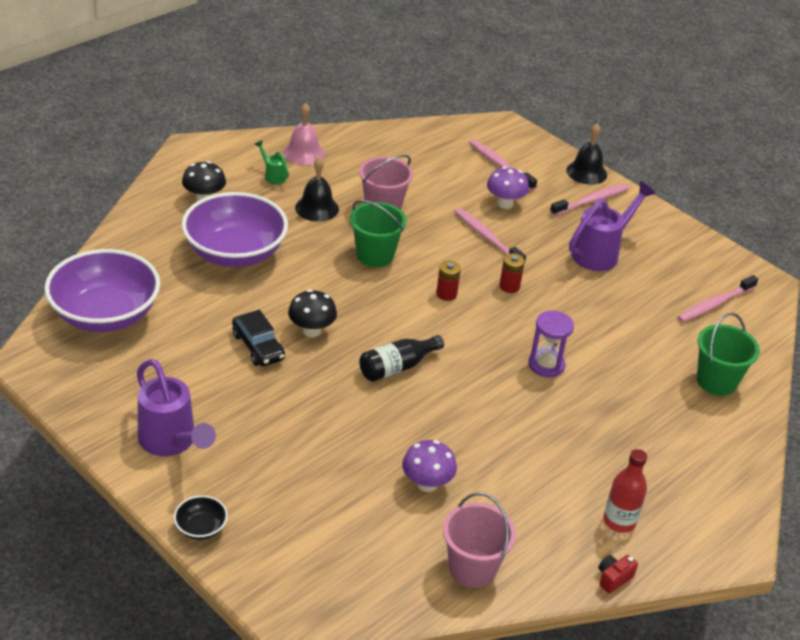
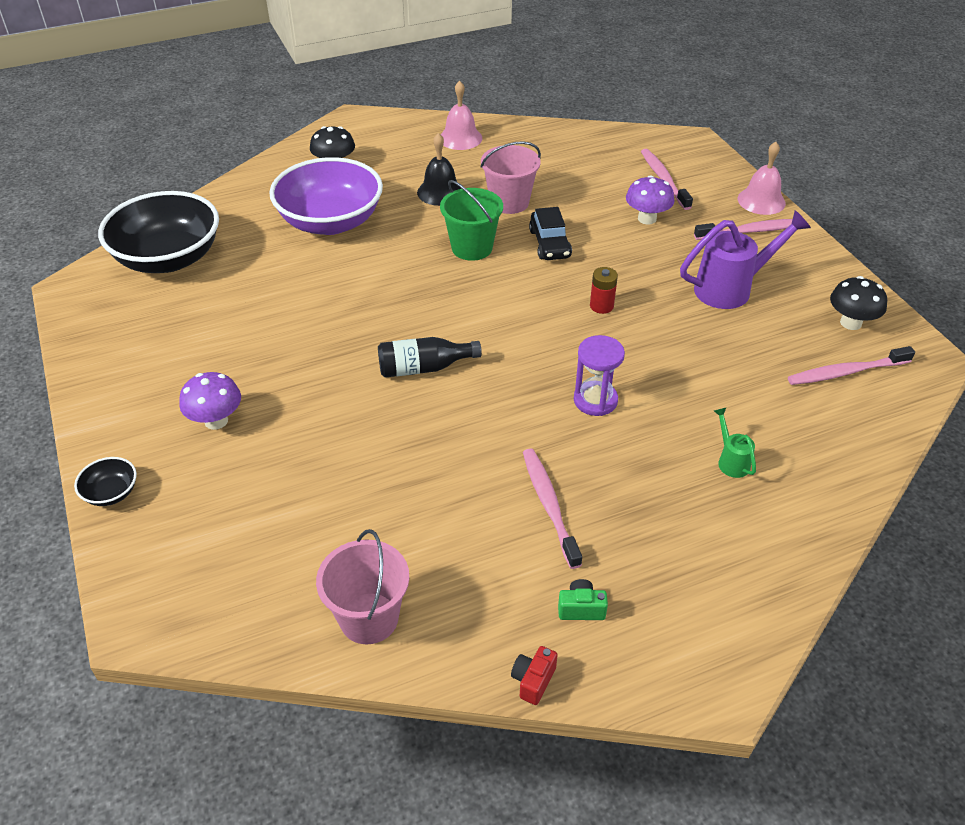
camera: 25 degrees right, 5 degrees up
purple bowl [44,249,160,332] -> black bowl [98,191,219,273]
purple watering can [137,359,216,456] -> none
black car [232,310,285,366] -> black car moved to [529,207,572,260]
green watering can [255,140,289,185] -> green watering can moved to [714,407,756,478]
black mushroom [288,289,337,337] -> black mushroom moved to [830,276,887,330]
purple mushroom [402,440,457,492] -> purple mushroom moved to [179,372,241,430]
red battery [436,261,461,301] -> none
pink toothbrush [454,208,526,264] -> pink toothbrush moved to [523,449,582,569]
black bell [566,124,607,185] -> pink bell [738,142,786,215]
red camera [598,555,638,594] -> red camera turned 45 degrees counterclockwise [511,646,558,705]
red bottle [603,449,647,533] -> green camera [558,579,608,620]
green bucket [697,313,760,396] -> none

